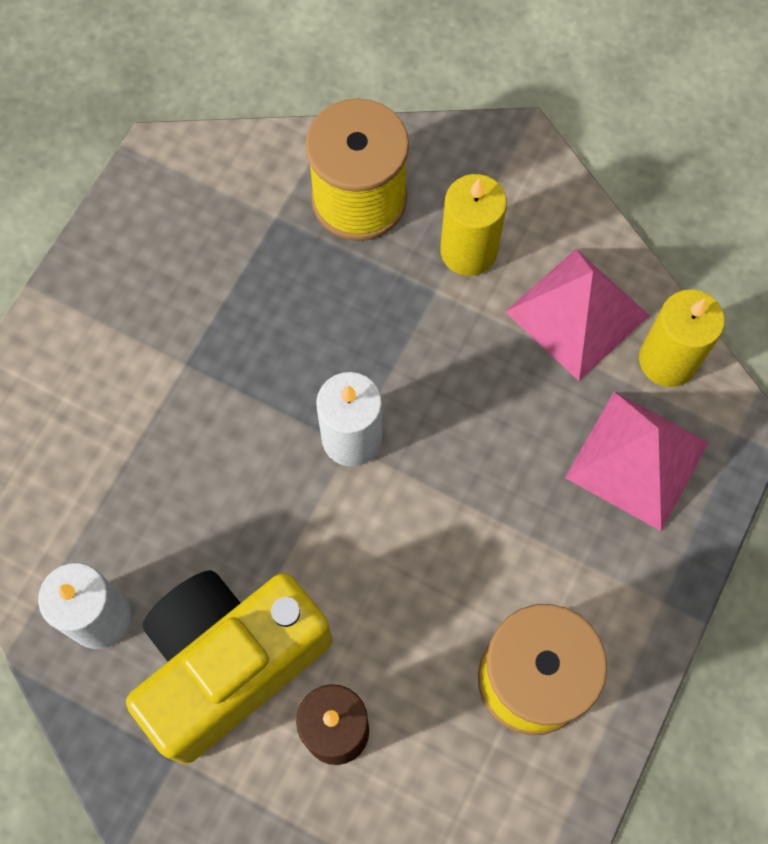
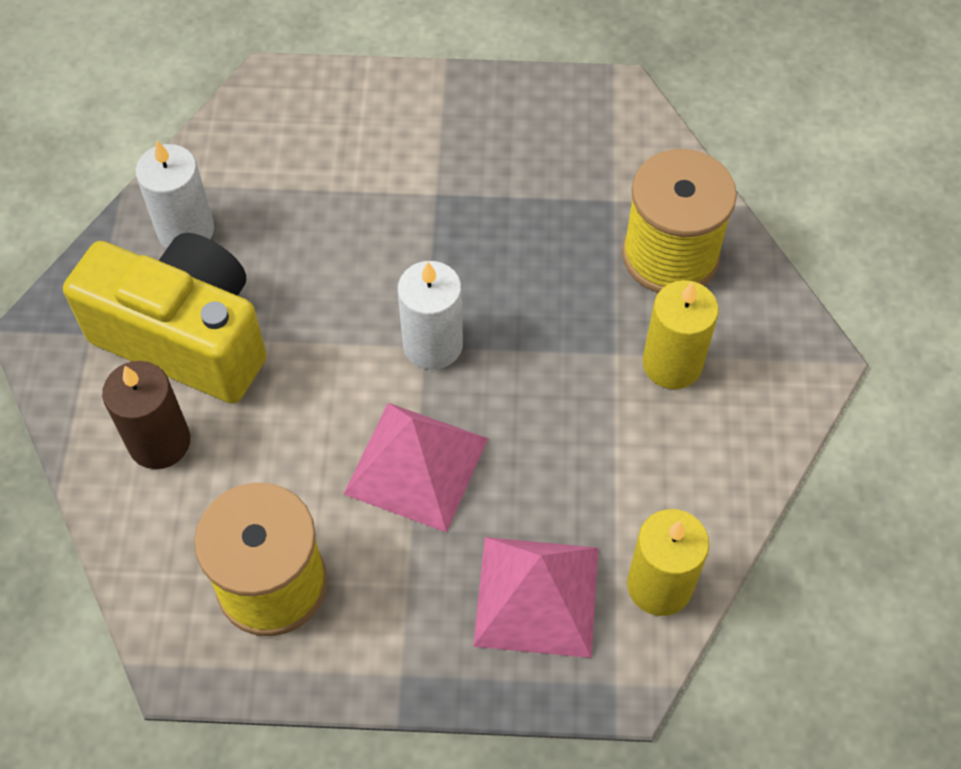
camera: 65 degrees right, 10 degrees down
pink pyramid [505,249,650,381] -> pink pyramid moved to [344,403,488,533]

